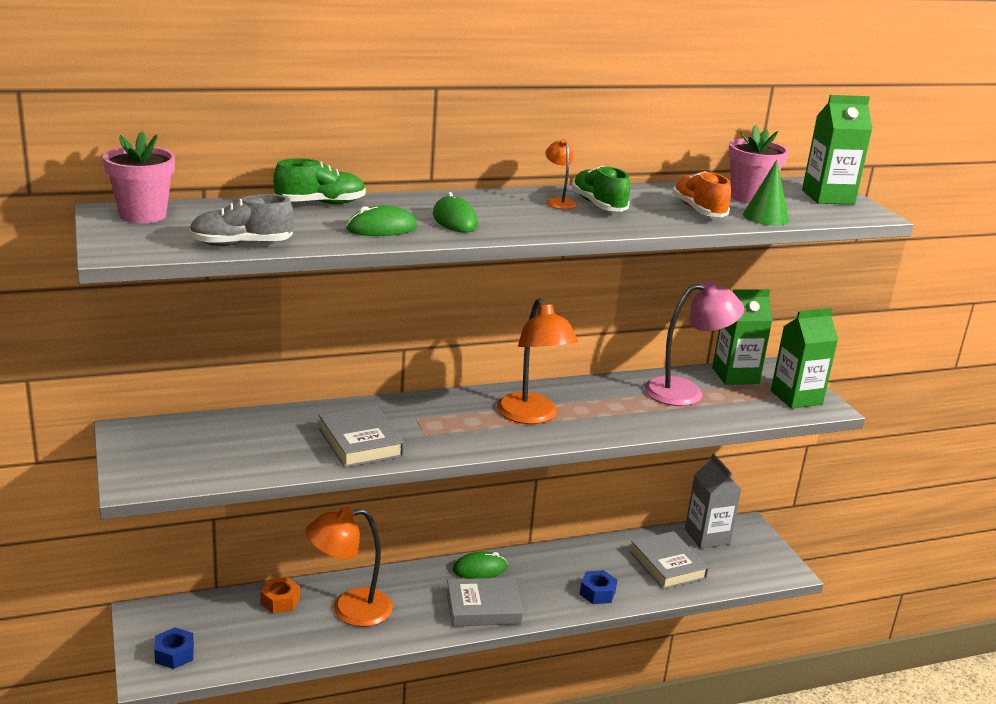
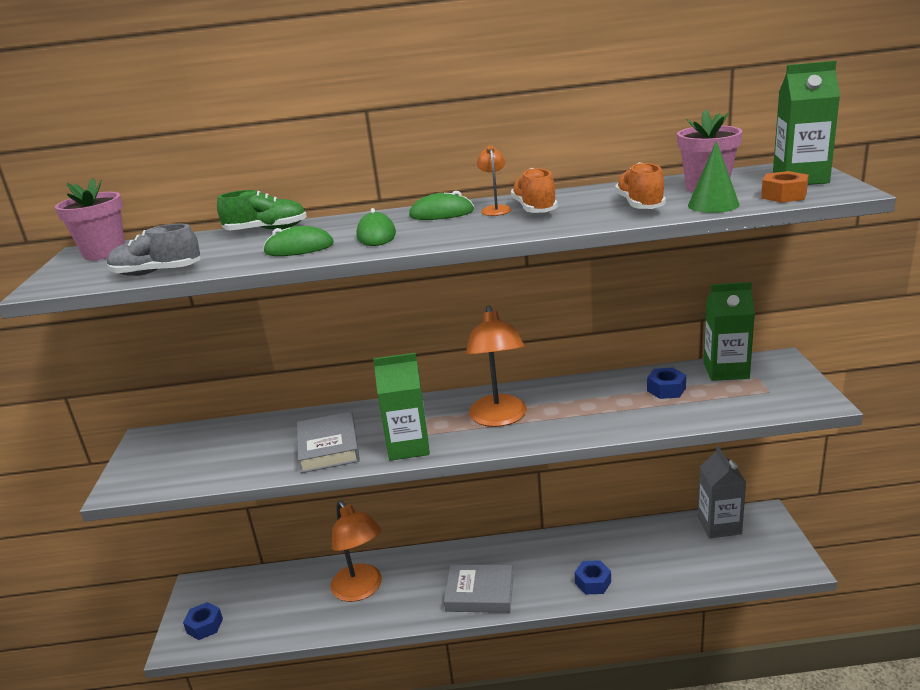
camera: 20 degrees right, 0 degrees up
orange nut [260,577,300,614] -> orange nut moved to [761,171,809,203]
orange lamp [305,507,393,627] -> orange lamp turned 120 degrees counterclockwise [330,500,382,602]
green mouse [453,551,508,579] -> green mouse moved to [409,191,474,220]
green shoe [572,166,630,212] -> orange shoe [511,168,558,213]
grey book [630,531,709,590] -> none
pink lamp [644,281,745,406] -> blue nut [647,368,686,399]
green carton [771,308,838,409] -> green carton moved to [373,353,430,461]

